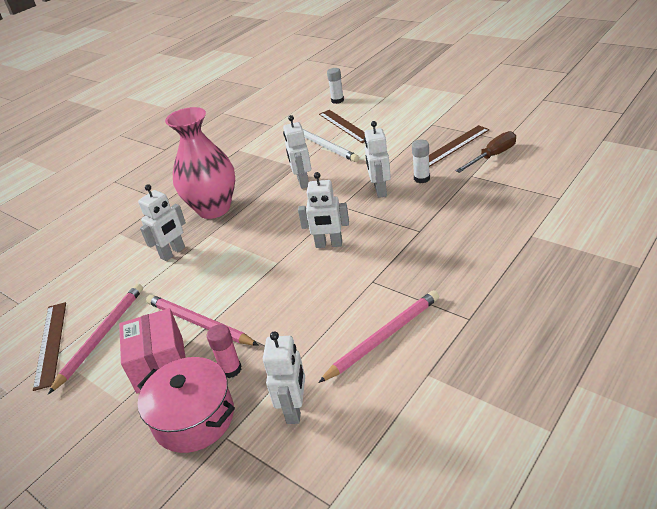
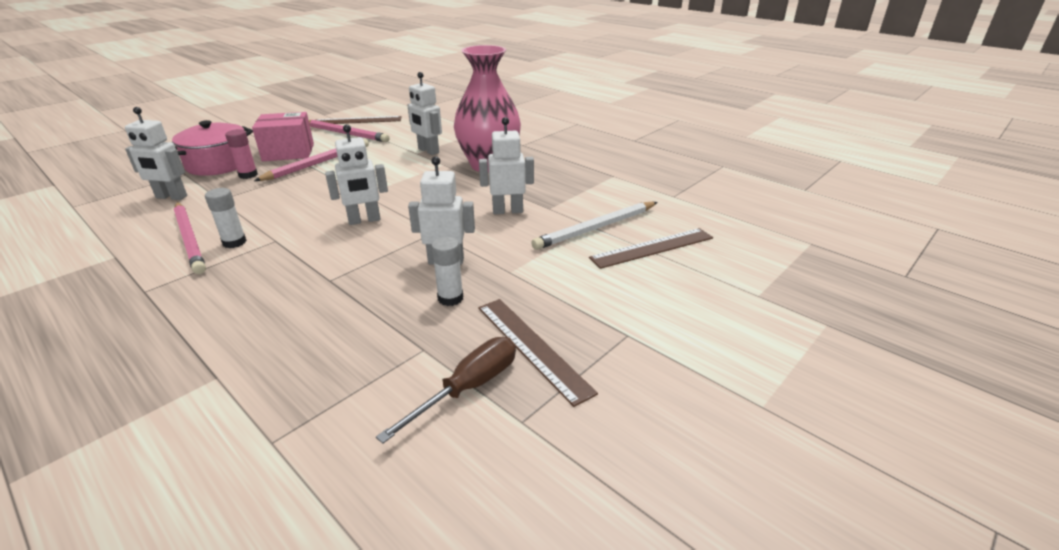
camera: 90 degrees right, 5 degrees down
white robot [298,172,349,248] -> white robot turned 120 degrees counterclockwise [325,124,388,225]
white glue stick [327,68,344,104] -> white glue stick moved to [205,188,247,248]
brown screwdriver [456,131,516,173] -> brown screwdriver turned 105 degrees counterclockwise [376,337,516,444]

